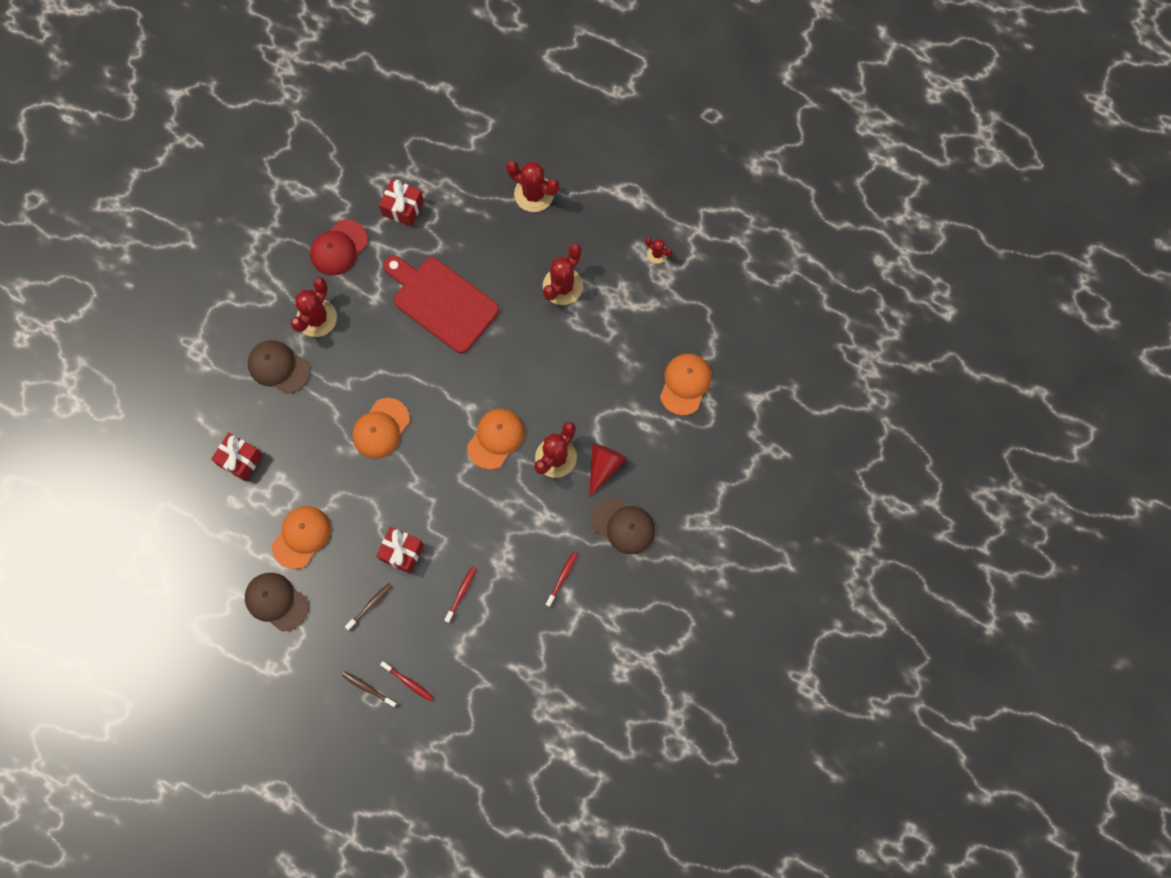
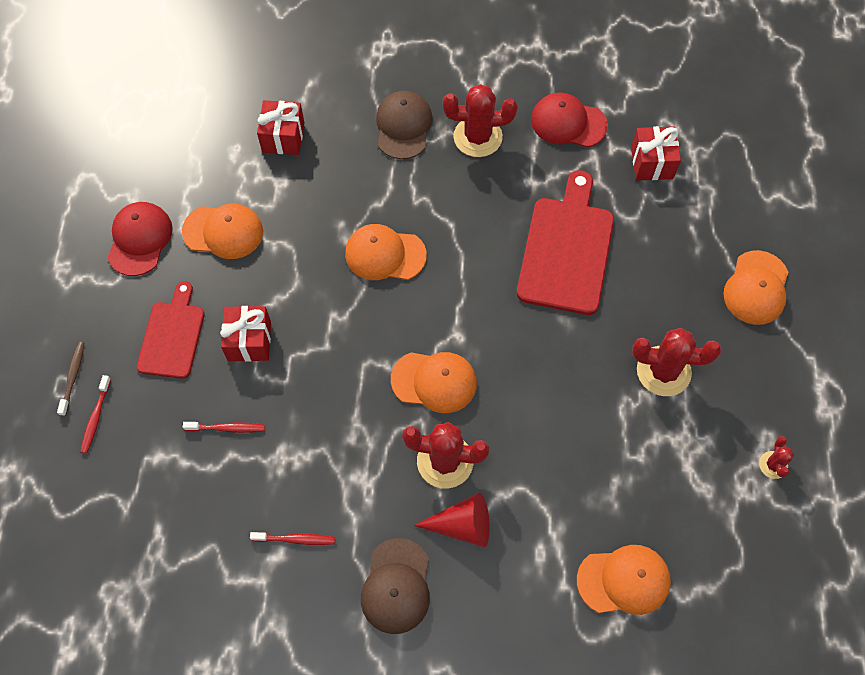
camera: 65 degrees right, 10 degrees down
brown cap [245,573,308,631] -> red cap [107,202,173,276]
brown toothbrush [345,583,393,631] -> red cutting board [137,281,205,379]
red cactus [506,161,559,212] -> orange cap [723,250,788,325]

